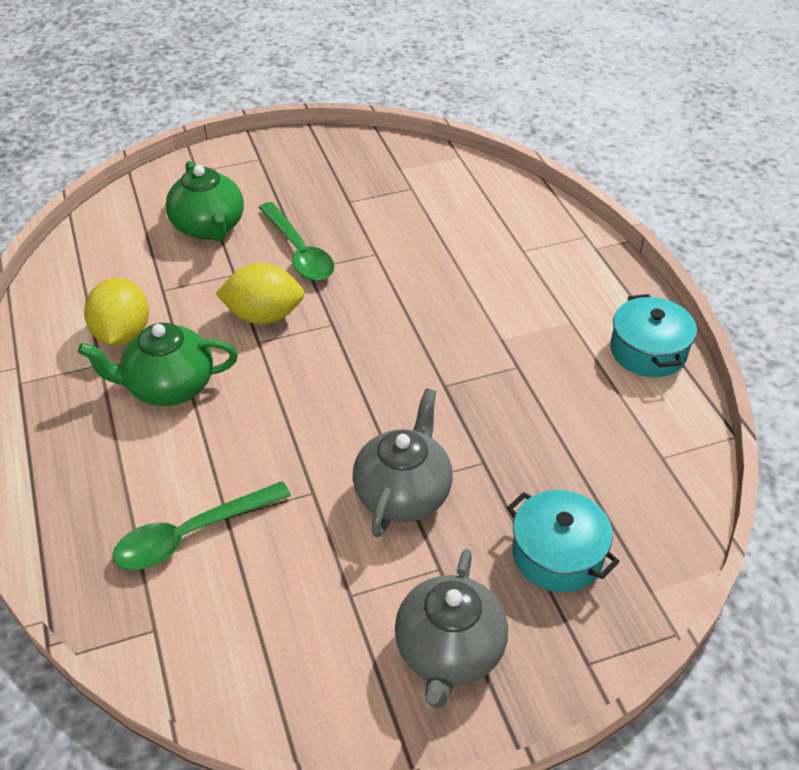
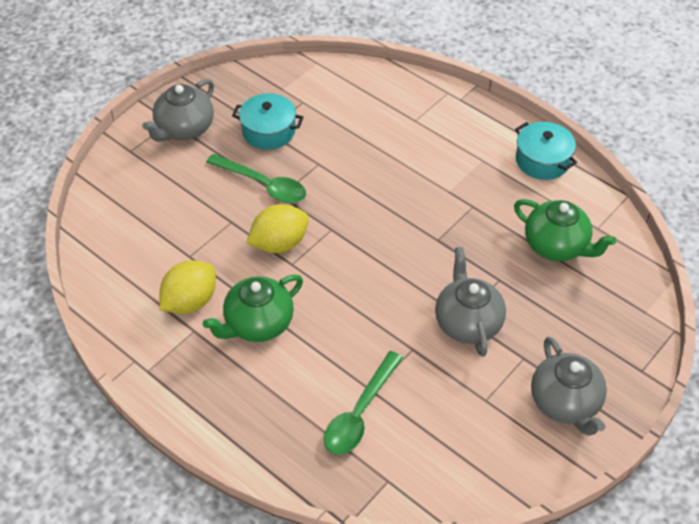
camera: 30 degrees left, 5 degrees up
yellow lemon [84,278,149,346] -> yellow lemon turned 75 degrees clockwise [160,261,216,314]
green teapot [165,161,244,242] -> green teapot moved to [514,199,616,261]
turquoise pot [507,490,620,592] -> turquoise pot moved to [232,93,304,150]
none -> grey teapot [142,79,214,142]

